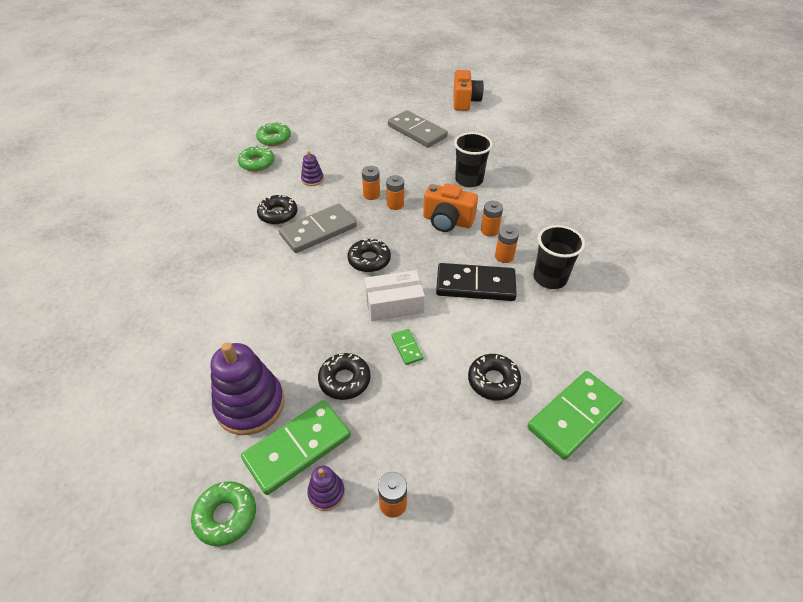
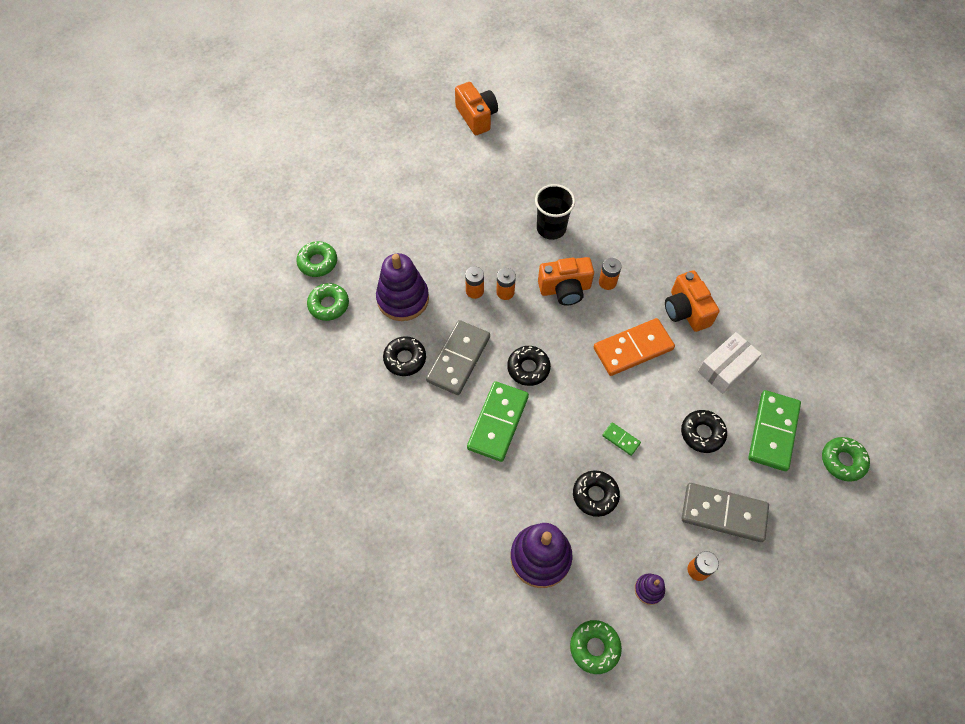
camera: 30 degrees left, 15 degrees up
green domino [241,400,351,495] -> green domino moved to [467,381,529,462]
purple stacking toy [301,151,324,186] -> purple stacking toy [376,253,429,321], size x2.10
white box [364,270,425,321] -> white box moved to [698,332,762,394]
grey domino [388,110,448,148] -> grey domino moved to [682,483,769,542]
black domino [436,263,517,301] -> orange domino [594,318,675,376]
orange battery [495,226,519,263] -> none
black cup [534,225,585,289] -> orange camera [665,270,720,332]
none -> green donut [822,437,870,482]

